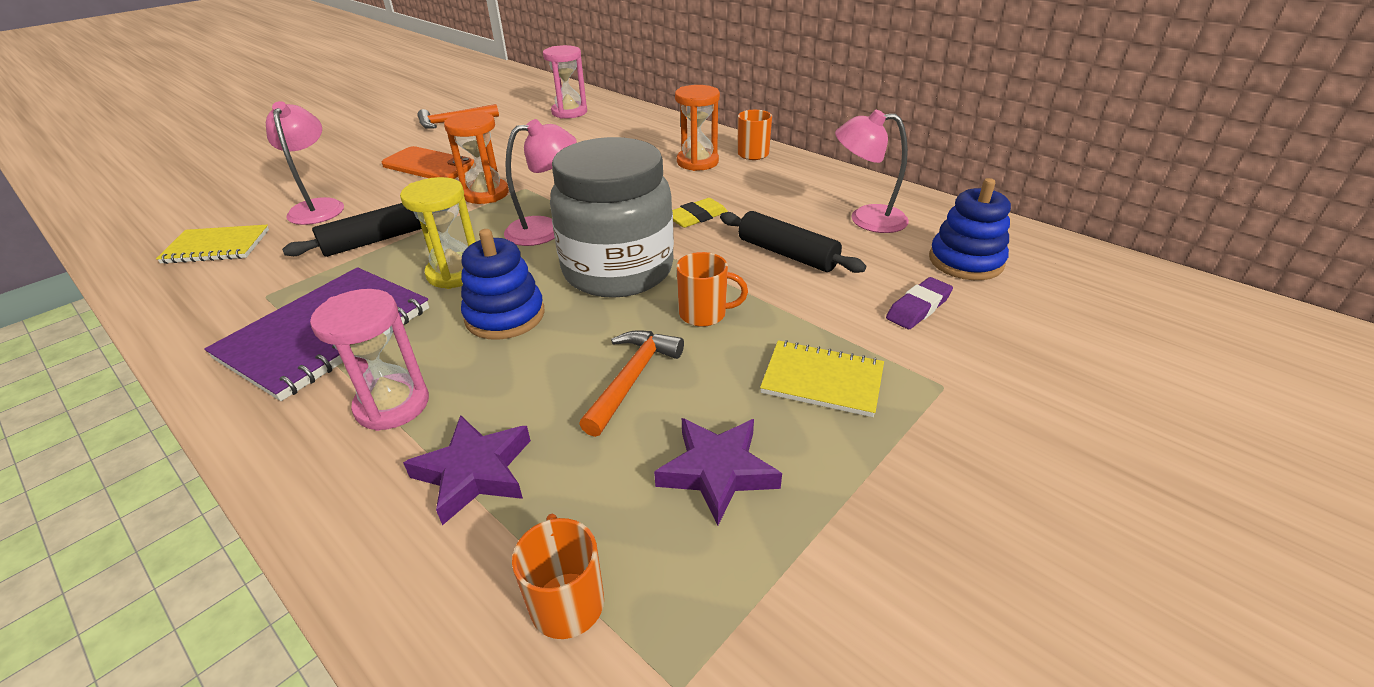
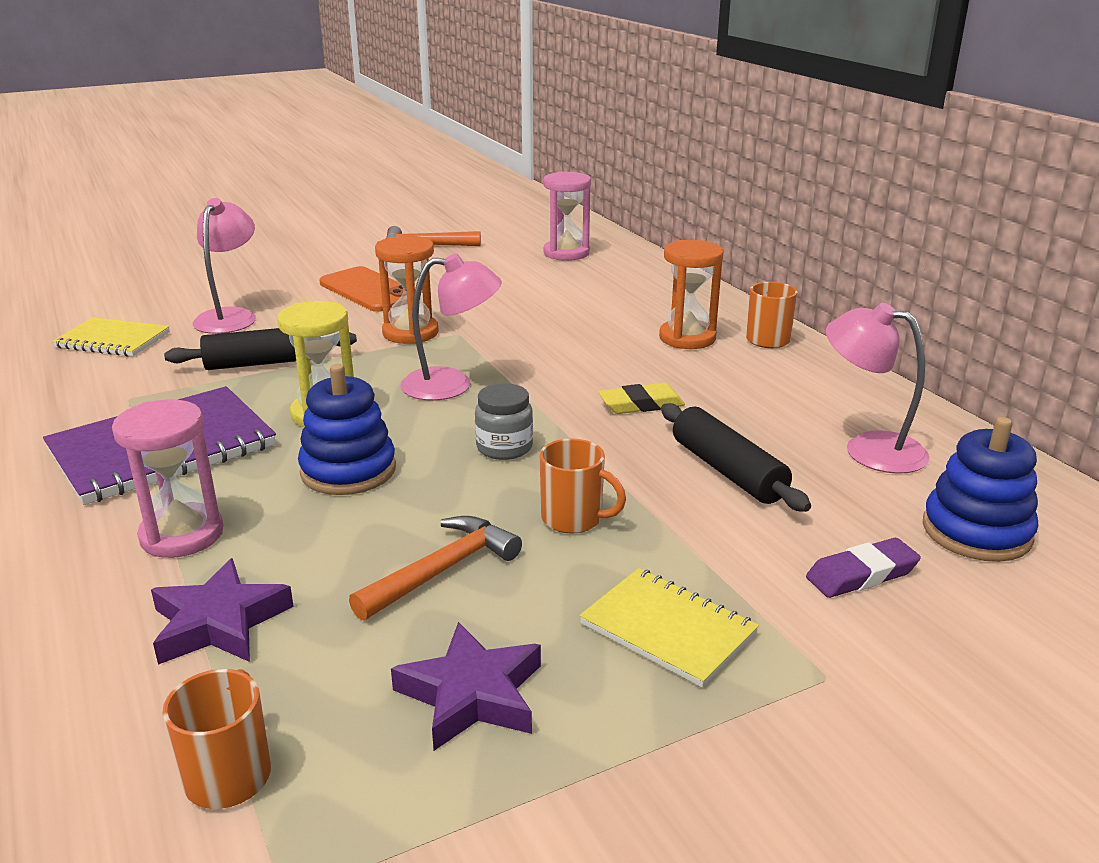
camera: 20 degrees right, 10 degrees down
grey jar [550,137,674,298] -> grey jar [475,383,533,460], size x0.40

